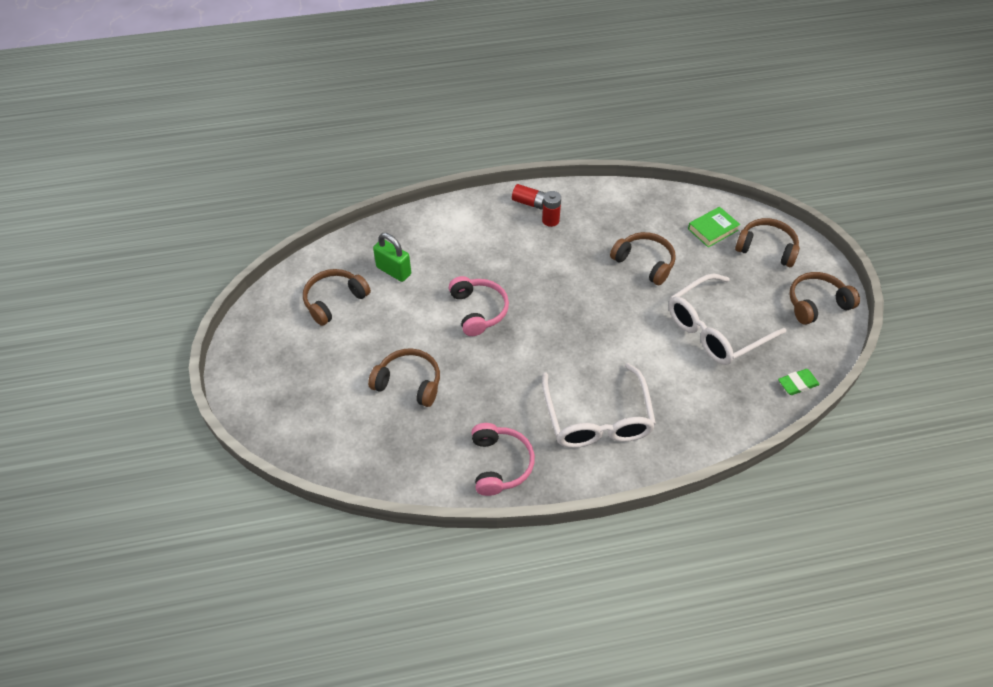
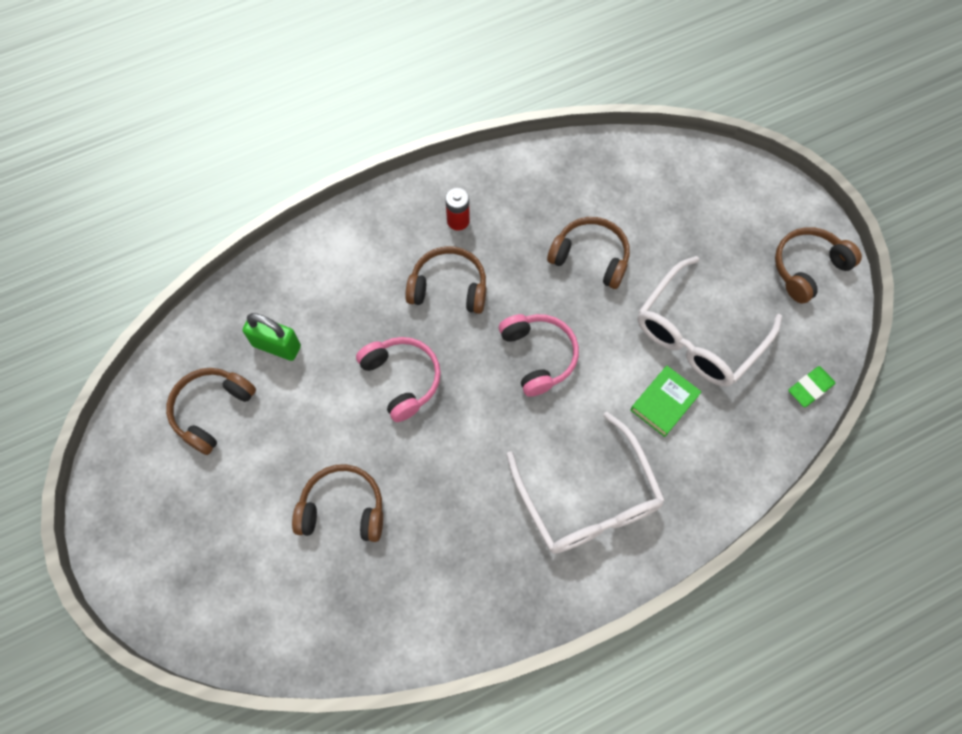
camera: 15 degrees left, 15 degrees up
pink headphones [471,423,535,496] -> pink headphones moved to [499,314,579,397]
red battery [512,184,545,210] -> none
green book [688,207,740,247] -> green book moved to [630,366,702,437]
brown headphones [735,218,800,267] -> brown headphones moved to [405,246,486,314]

